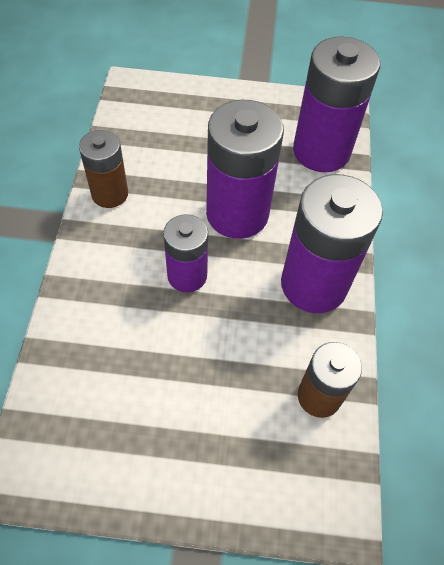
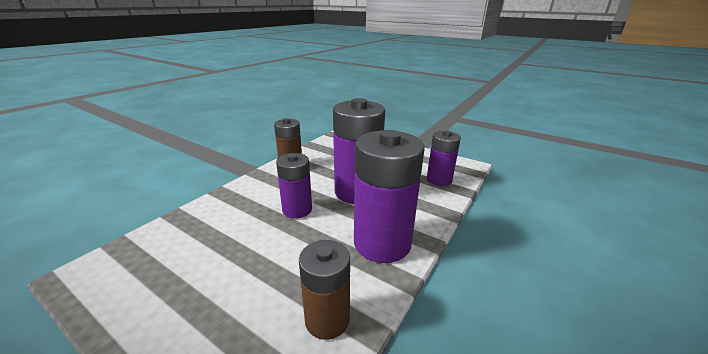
camera: 30 degrees right, 30 degrees down
purple battery [293,36,380,172] -> purple battery [427,130,461,186], size x0.59

